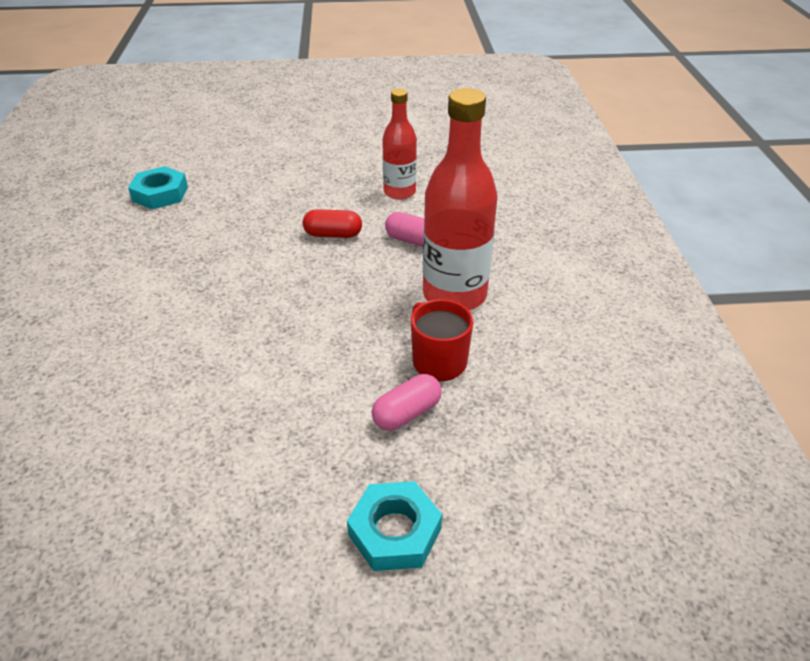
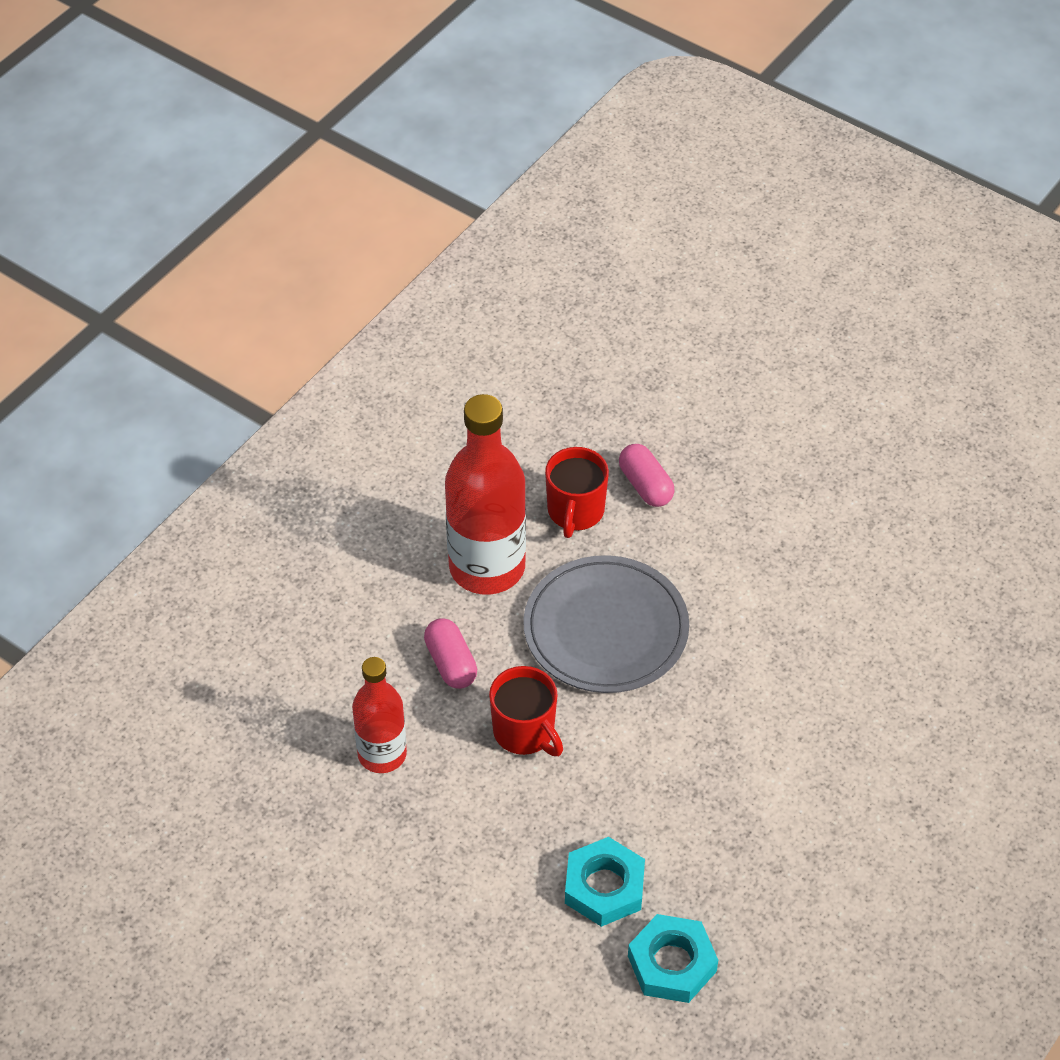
camera: 140 degrees left, 10 degrees up
red capsule [303,209,362,238] -> red mug [489,666,563,756]
turquoise nut [347,481,442,571] -> turquoise nut moved to [565,837,645,927]
pink capsule [372,374,442,430] -> pink capsule turned 60 degrees clockwise [619,444,674,507]
none -> grey plate [523,555,689,693]

